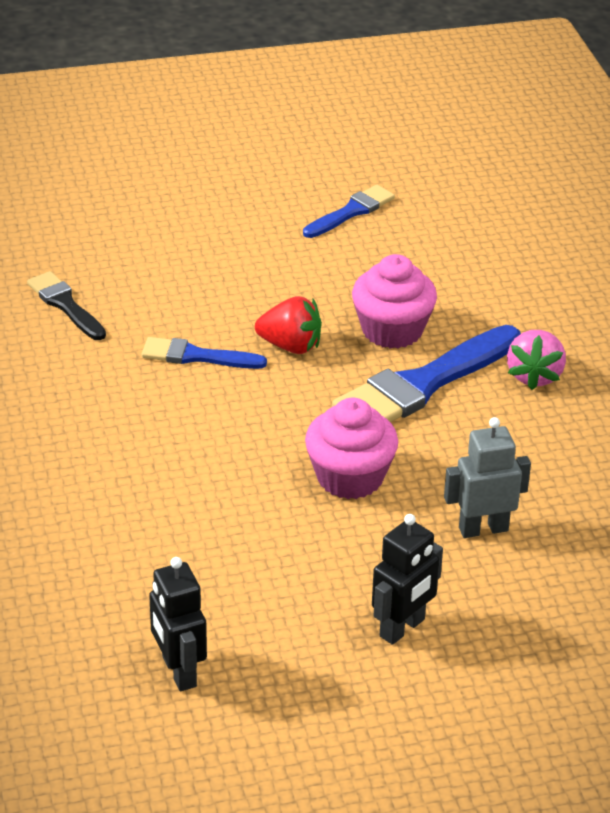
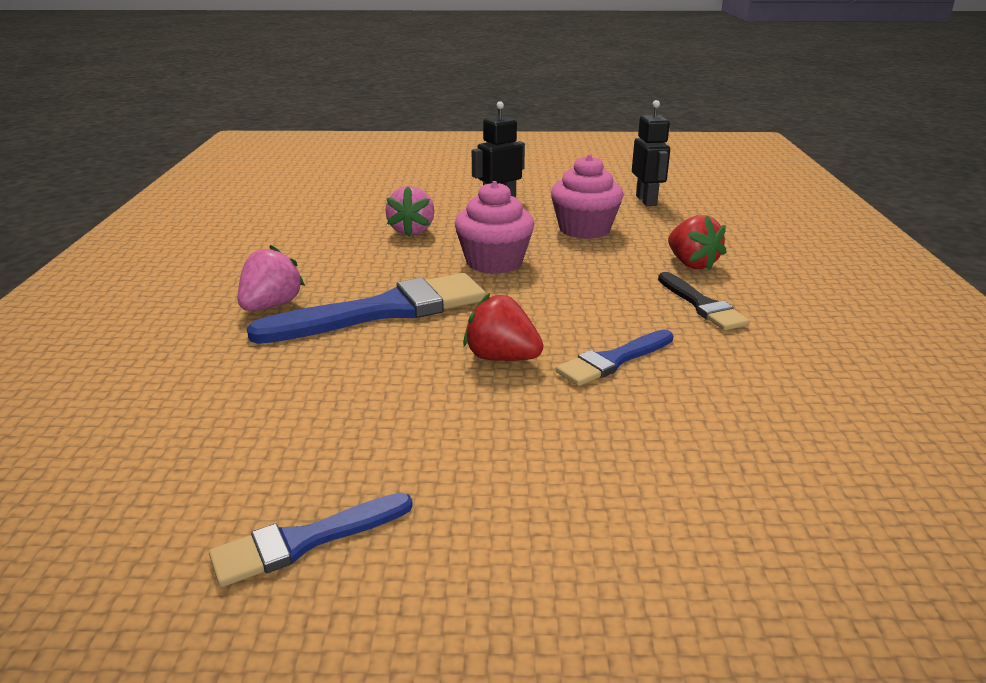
camera: 165 degrees left, 10 degrees down
black brush [27,271,106,340] -> black brush moved to [658,272,750,330]
blue brush [141,337,267,369] -> blue brush turned 120 degrees clockwise [556,330,673,386]
pink cupcake [352,254,437,349] -> pink cupcake moved to [551,155,623,239]
grey robot [444,417,531,538] -> pink strawberry [385,186,434,237]
none -> red strawberry [668,215,727,270]

